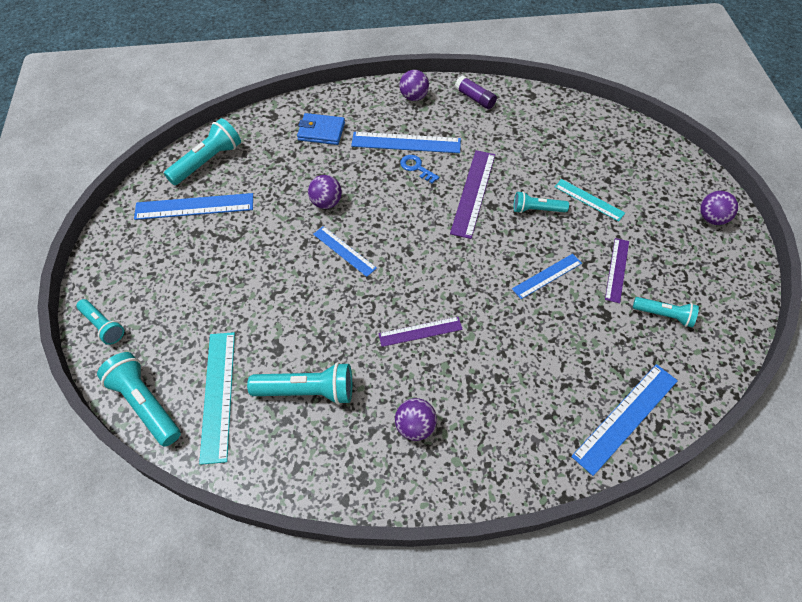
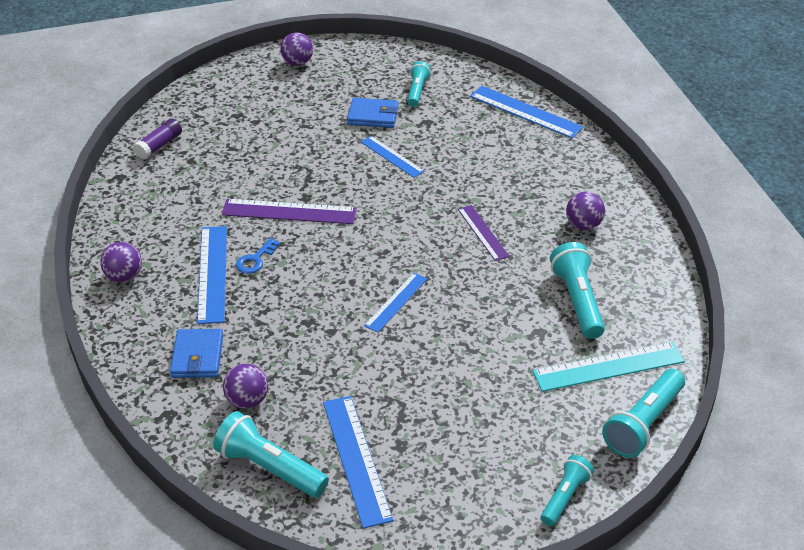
camera: 100 degrees left, 15 degrees down
purple ball [308,175,342,209] -> purple ball moved to [223,364,268,409]
purple glue stick [455,75,497,109] -> purple glue stick moved to [133,118,182,160]
turquoise flashlight [514,191,569,213] -> none
turquoise ruler [555,179,625,221] -> none
purple ruler [605,238,629,303] -> blue wallet [347,98,399,128]

